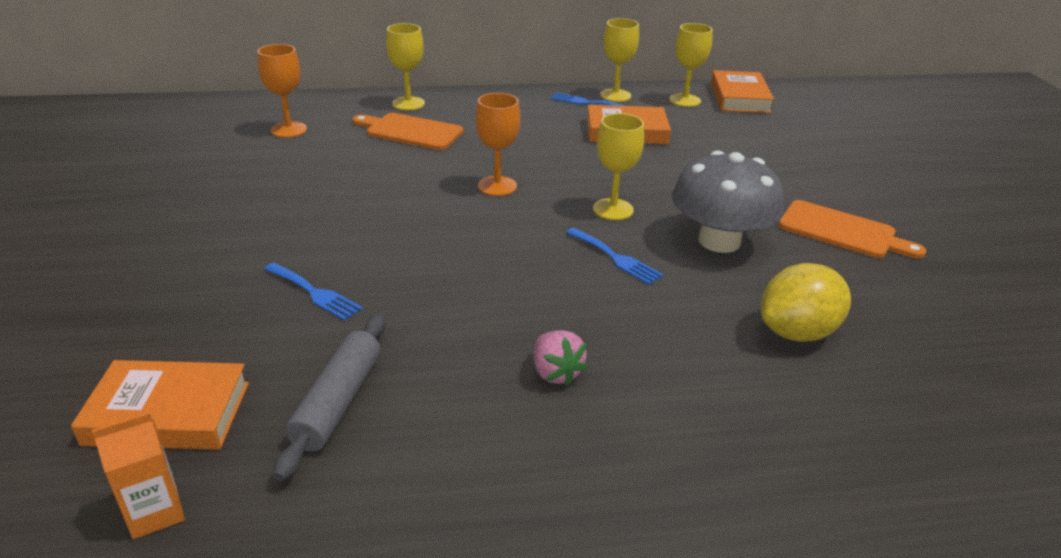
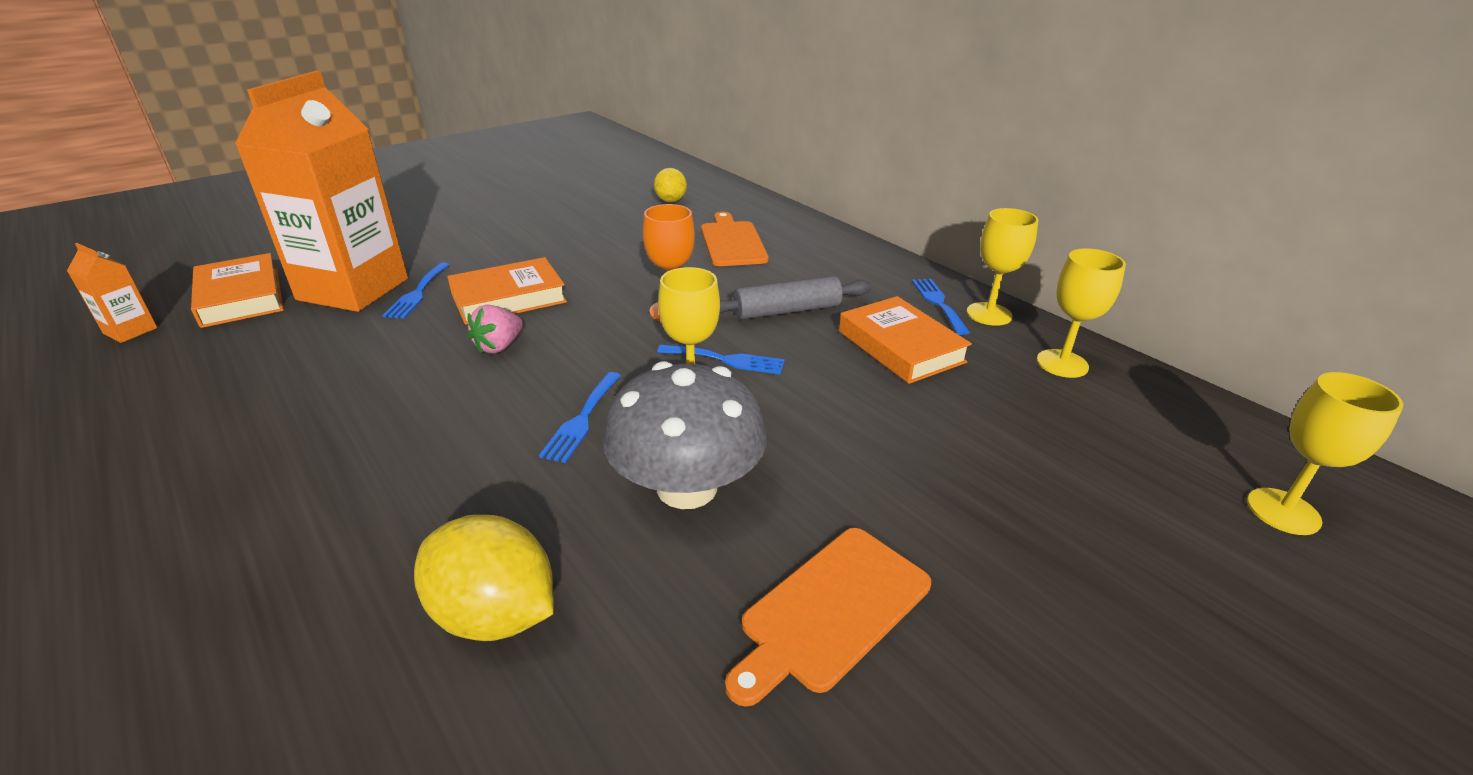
camera: 60 degrees right, 0 degrees up
orange goblet [258,44,307,138] -> yellow lemon [654,168,687,203]
grey rolling pin [274,314,386,481] -> grey rolling pin moved to [719,276,872,320]
yellow goblet [386,23,425,110] -> yellow goblet moved to [1247,372,1403,535]
pink strawberry [534,330,588,386] -> pink strawberry moved to [467,305,523,354]
orange book [711,70,774,113] -> orange book moved to [447,257,567,325]
orange cutting board [778,200,926,258] -> orange cutting board turned 45 degrees clockwise [725,528,931,707]
none -> orange carton [235,70,408,312]
none -> blue fork [657,344,785,374]

